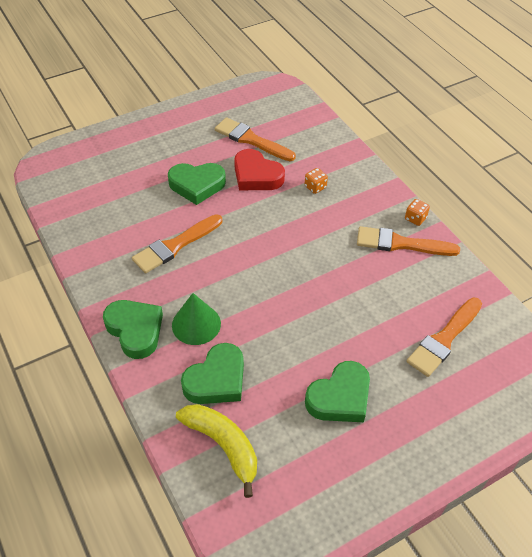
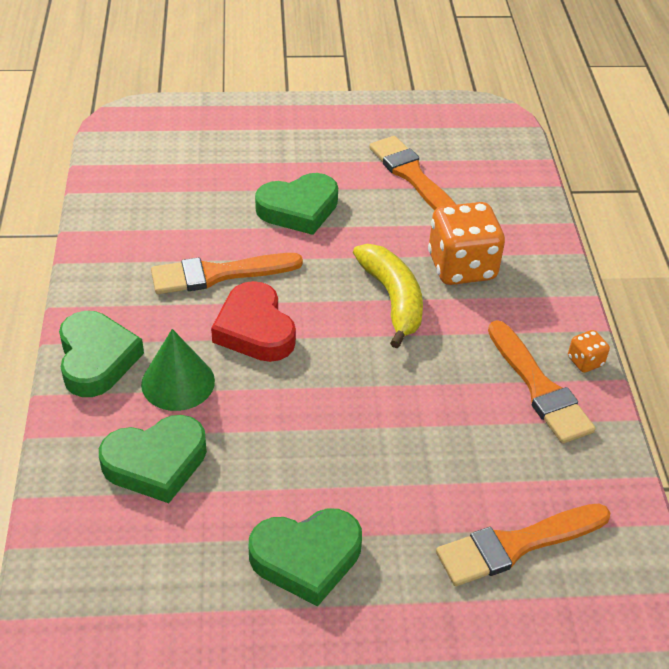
camera: 25 degrees right, 5 degrees down
green heart [168,163,226,205] -> green heart turned 45 degrees counterclockwise [255,173,338,235]
yellow banana [176,404,257,498] -> yellow banana moved to [353,244,423,348]
red heart [234,149,285,190] -> red heart moved to [211,281,296,362]
orange dice [305,168,328,194] -> orange dice [428,202,505,285], size x2.22
orange brush [357,226,460,256] -> orange brush turned 150 degrees counterclockwise [488,320,596,444]

